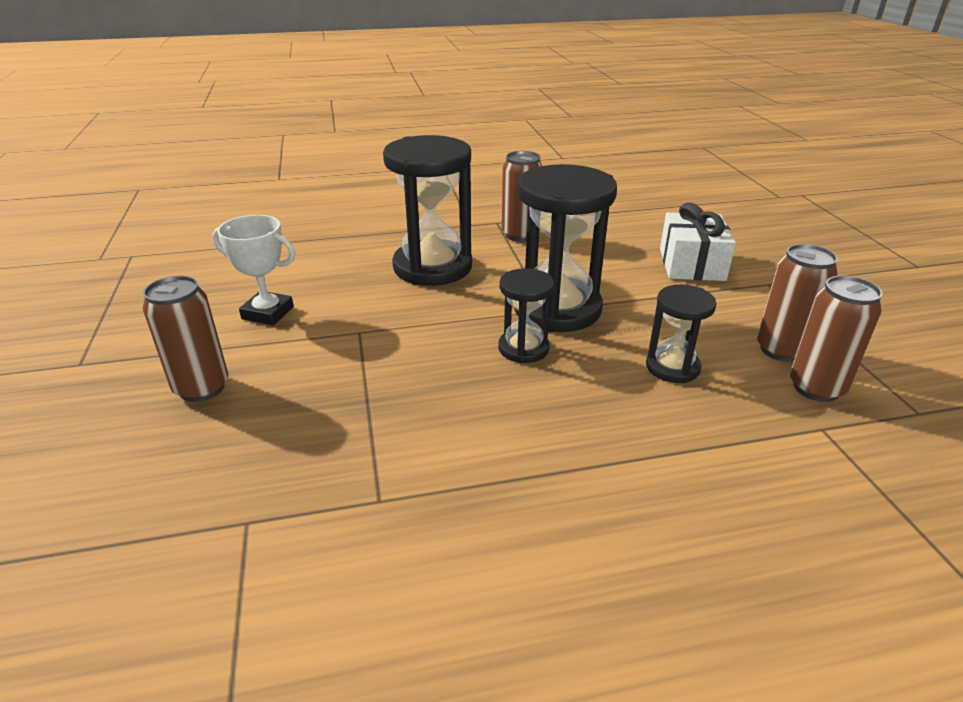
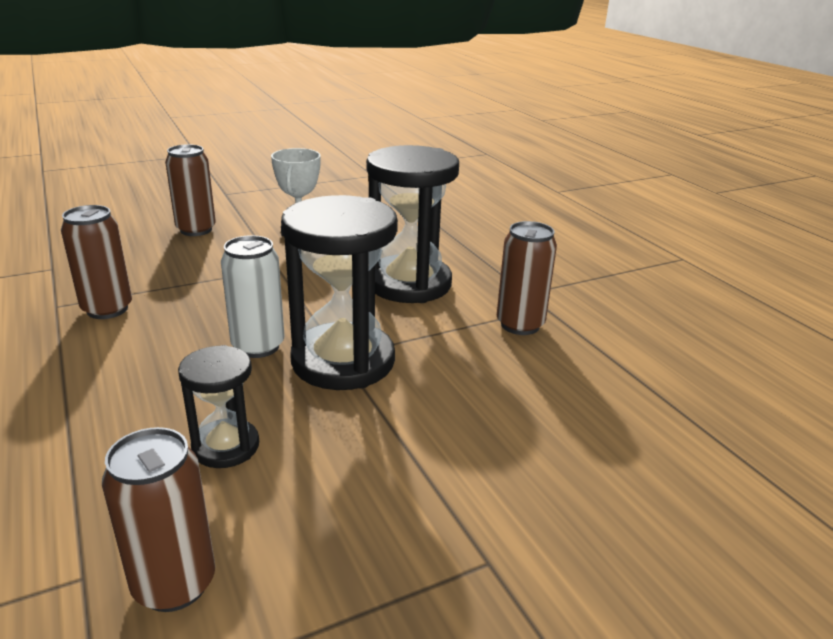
camera: 75 degrees right, 5 degrees down
black hourglass [498,268,554,363] -> white can [221,235,285,358]
white gift [660,202,736,281] -> none
brown can [757,244,838,362] -> brown can moved to [61,205,132,319]

